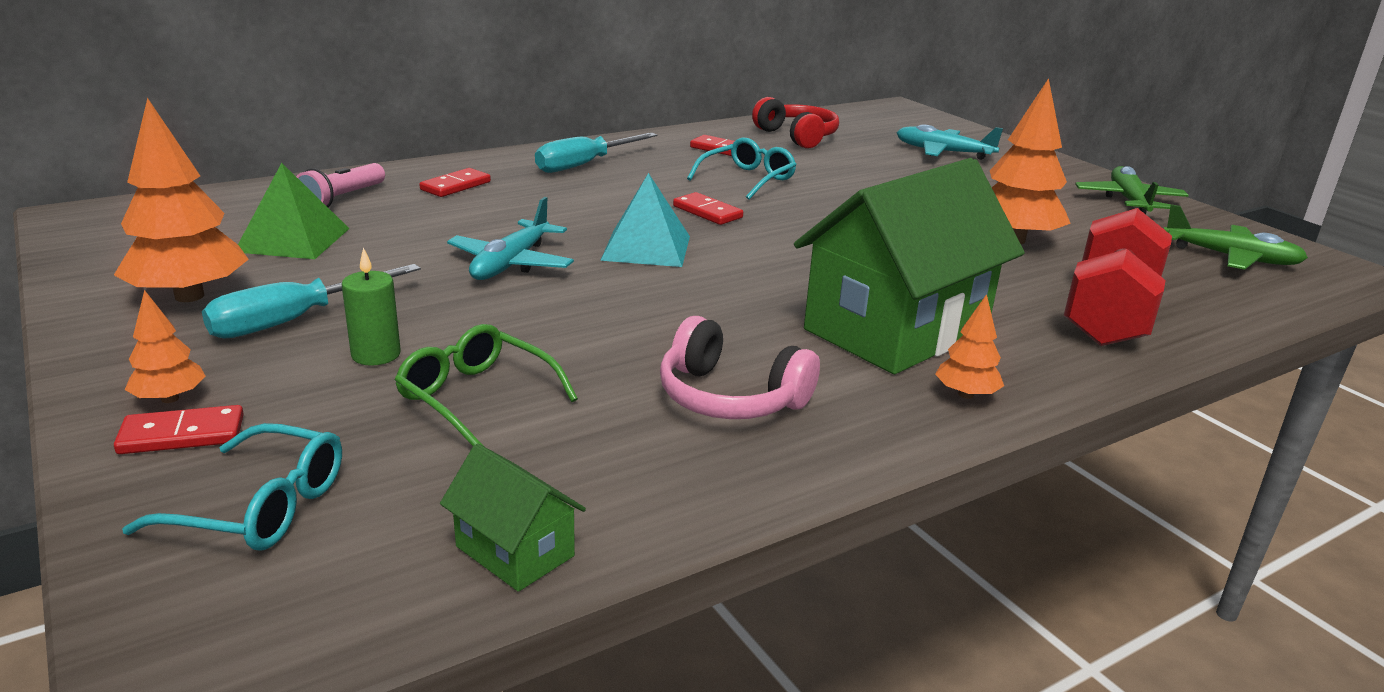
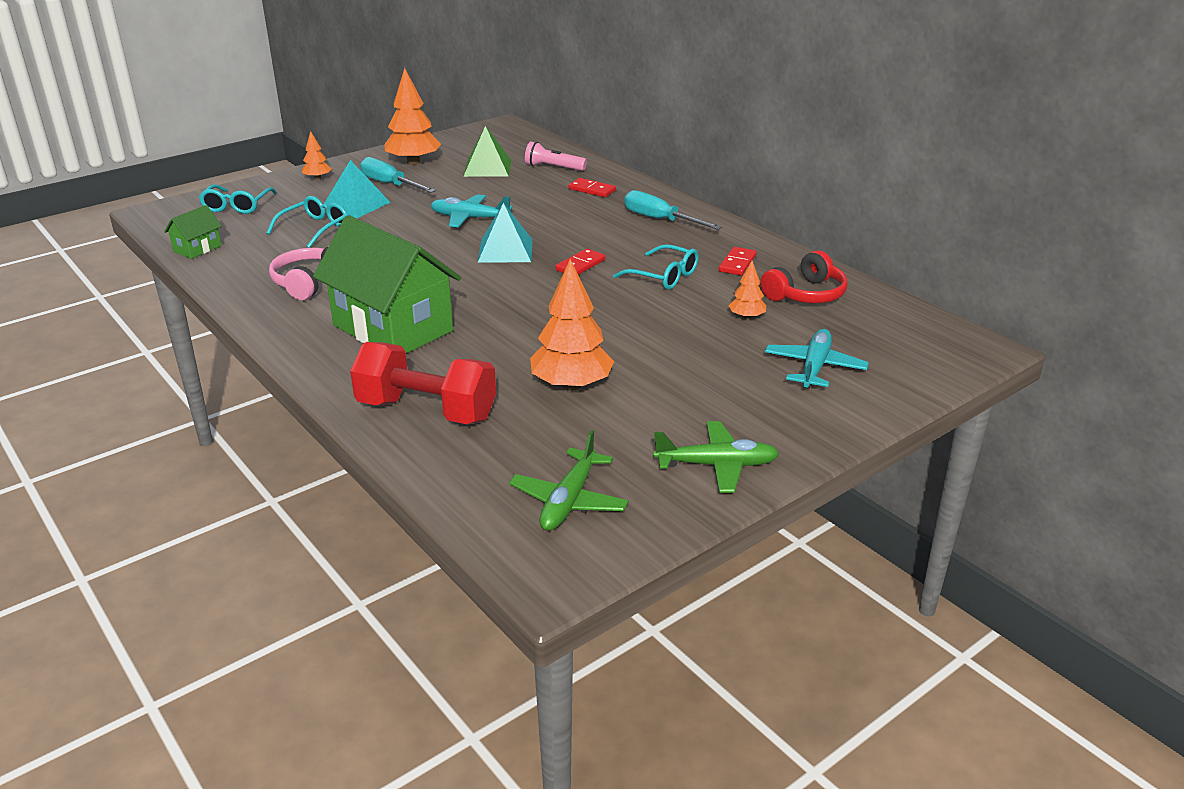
camera: 85 degrees right, 5 degrees up
red domino [114,405,244,454] -> none
green candle [342,248,401,366] -> turquoise pyramid [324,160,391,218]
green glasses [394,324,578,446] -> turquoise glasses [267,196,348,248]
orange tree [935,294,1004,399] -> orange tree moved to [729,261,766,320]

